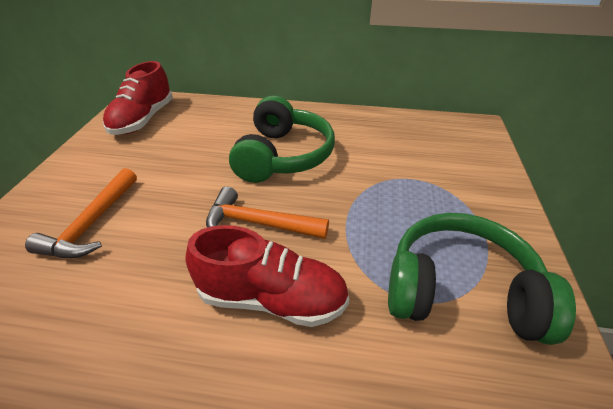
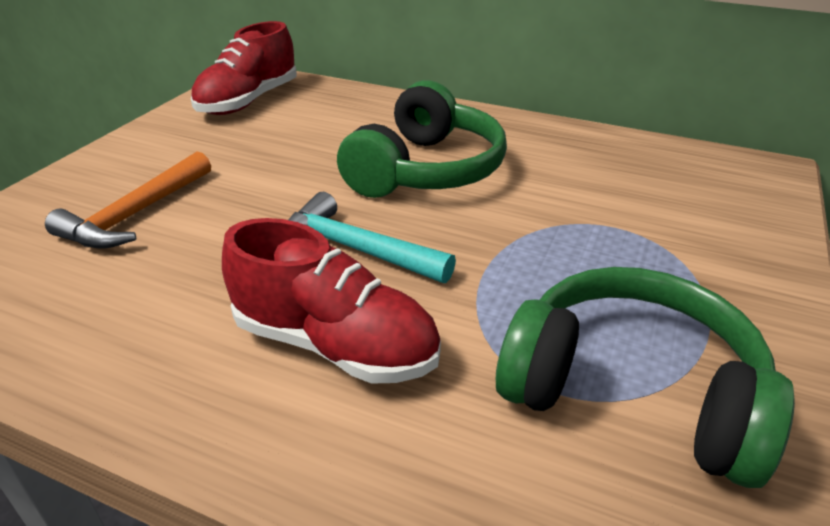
camera: 15 degrees right, 5 degrees down
orange hammer [206,187,329,239] -> turquoise hammer [288,192,456,283]

